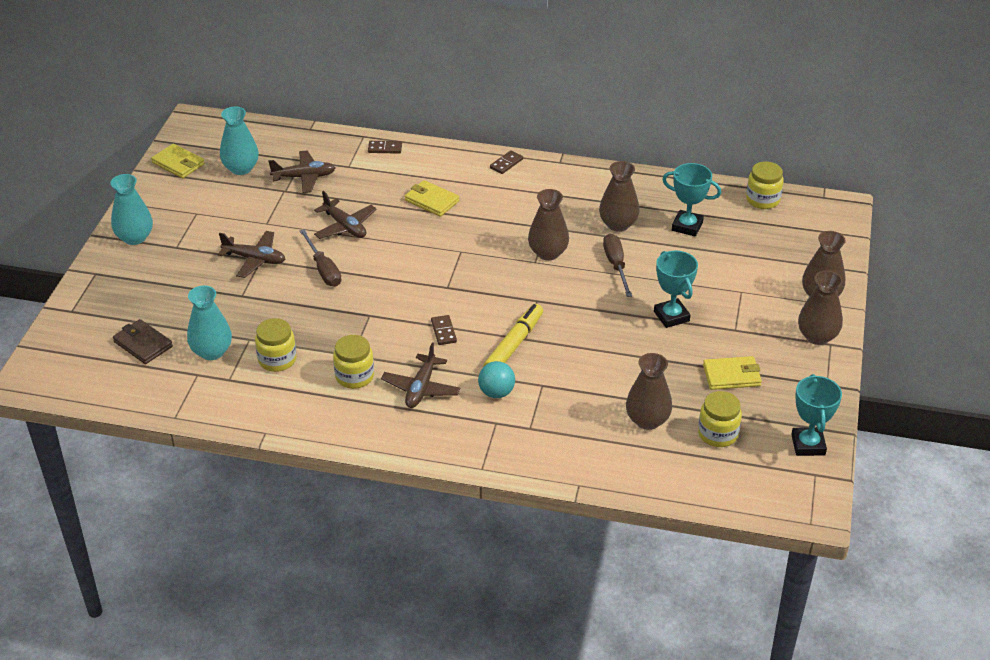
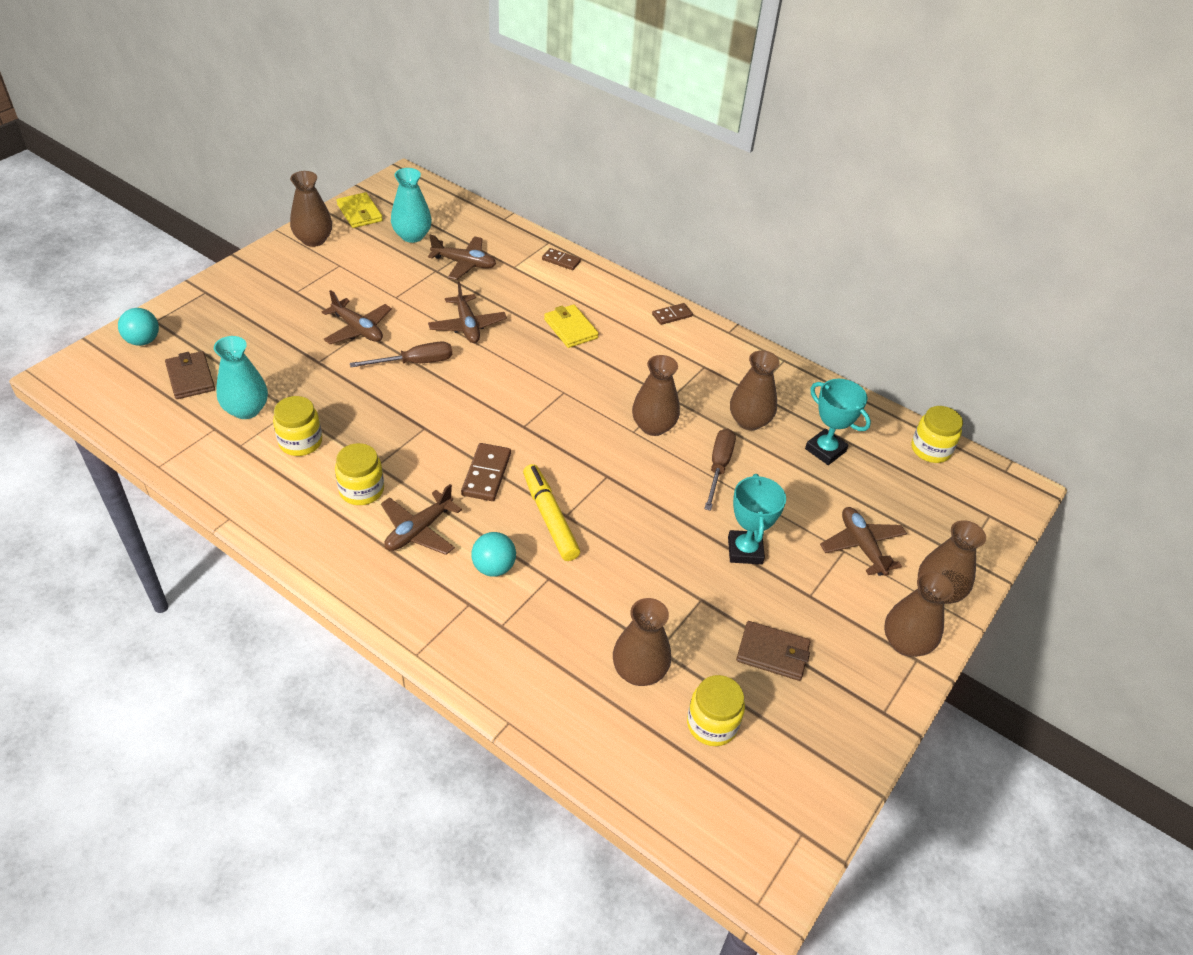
camera: 20 degrees right, 5 degrees up
turquoise vase [110,174,153,245] -> none
brown screwdriver [299,229,341,287] -> brown screwdriver turned 105 degrees counterclockwise [350,342,452,367]
brown domino [431,315,457,345] -> brown domino [461,443,511,501], size x1.55
yellow marker [484,304,543,366] -> yellow marker turned 75 degrees counterclockwise [523,464,580,561]
yellow wallet [703,356,762,390] -> brown wallet [736,621,810,681]
turquoise trophy [791,374,842,456] -> none
none -> turquoise ball [118,308,159,346]
none -> brown vase [290,171,332,247]
none -> brown plane [820,507,907,576]

